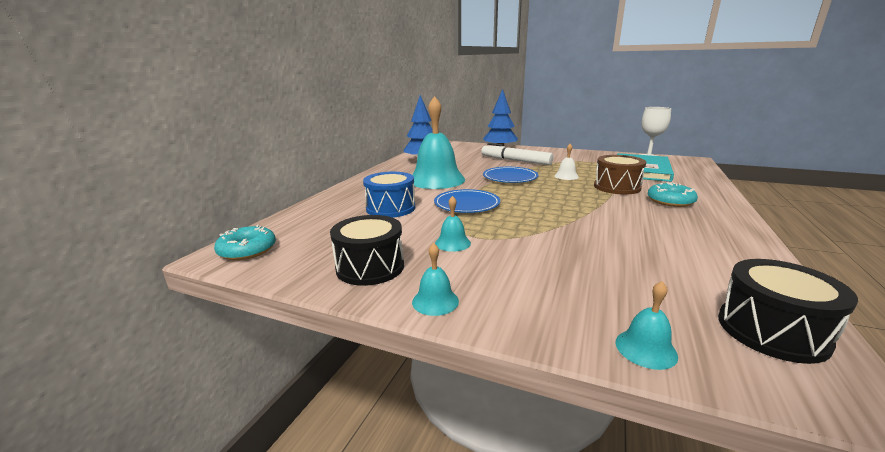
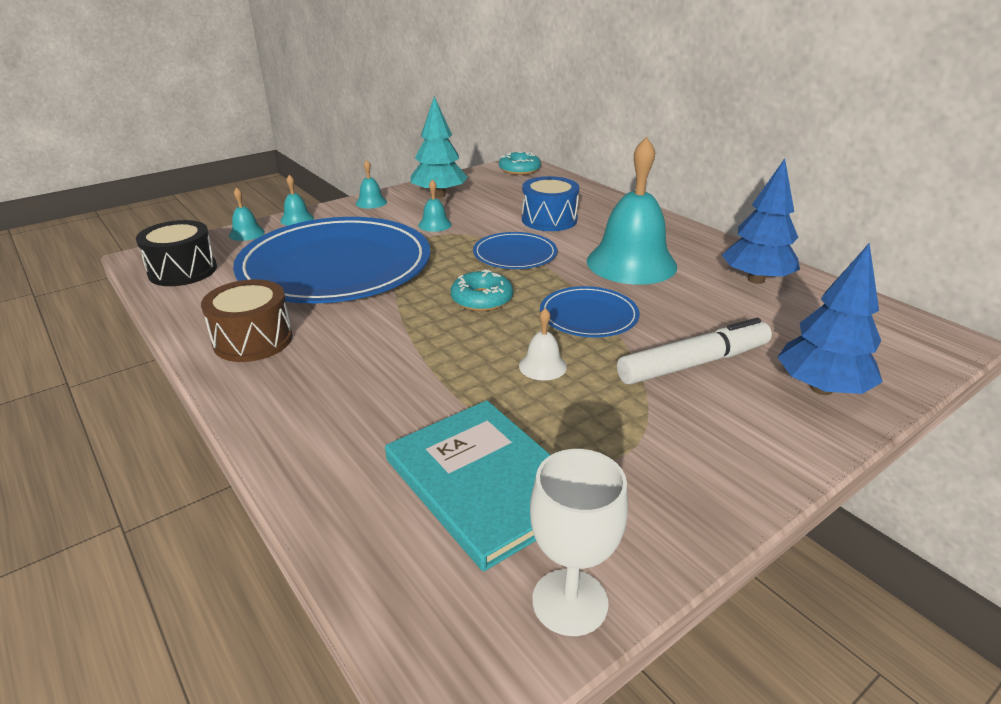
camera: 120 degrees right, 10 degrees up
black drum [330,215,404,286] -> turquoise tree [411,96,468,198]
brown drum [594,155,646,195] -> brown drum moved to [201,279,293,362]
turquoise donut [648,182,698,207] -> turquoise donut moved to [451,269,513,311]
none -> blue plate [233,217,430,303]
none -> turquoise bell [280,175,314,226]

